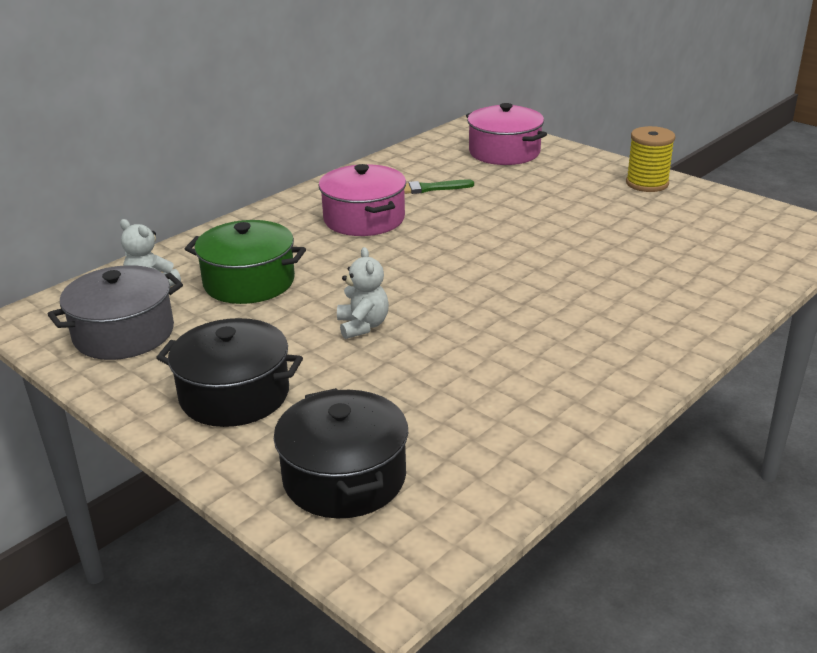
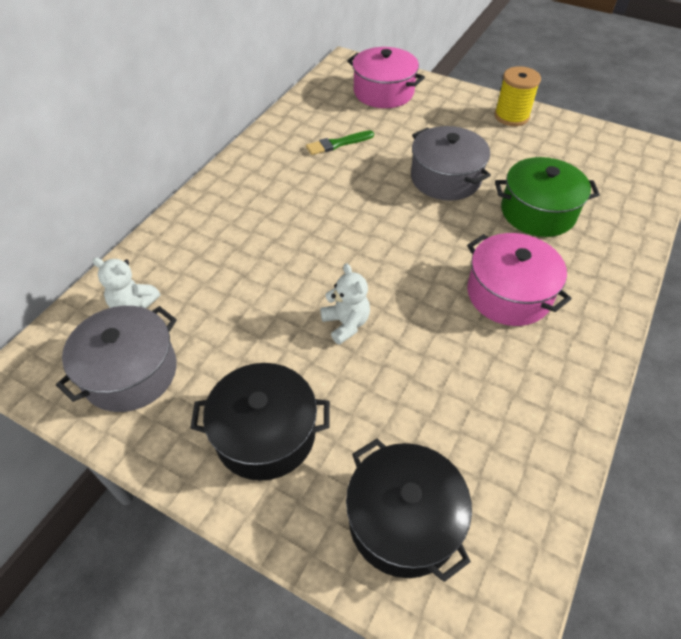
camera: 15 degrees left, 20 degrees up
green pot [185,220,306,304] -> green pot moved to [495,157,600,237]
pink pot [319,164,406,236] -> pink pot moved to [467,233,571,326]
none -> grey pot [411,126,491,201]

